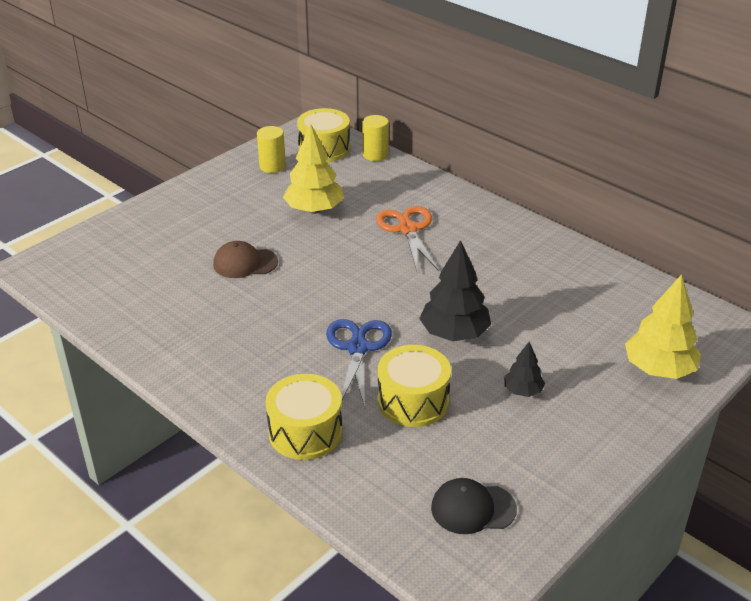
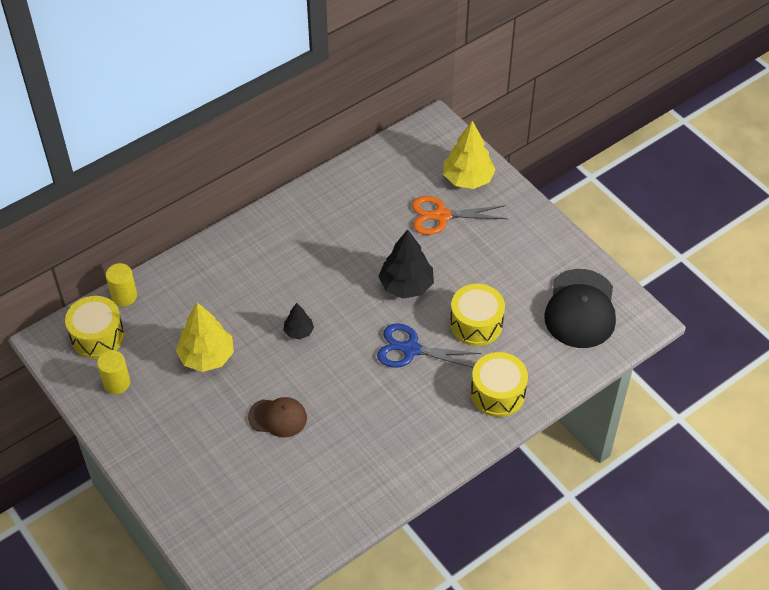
camera: 80 degrees left, 15 degrees up
brown cap [213,241,278,278] -> brown cap turned 90 degrees counterclockwise [248,397,307,437]
orange scissors [376,206,439,271] -> orange scissors moved to [412,196,508,235]
black cap [431,478,517,534] -> black cap [544,269,616,348], size x1.72
black tree [504,342,545,397] -> black tree moved to [283,303,314,340]

